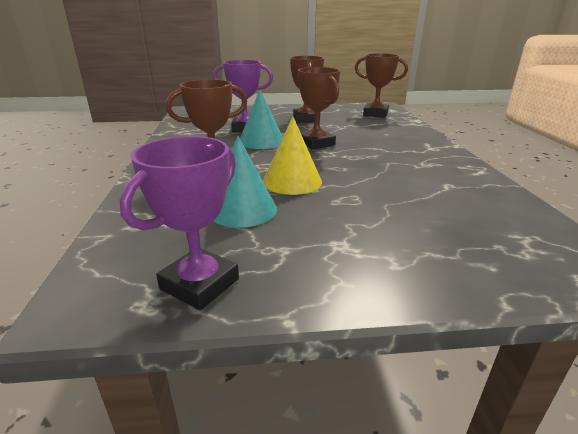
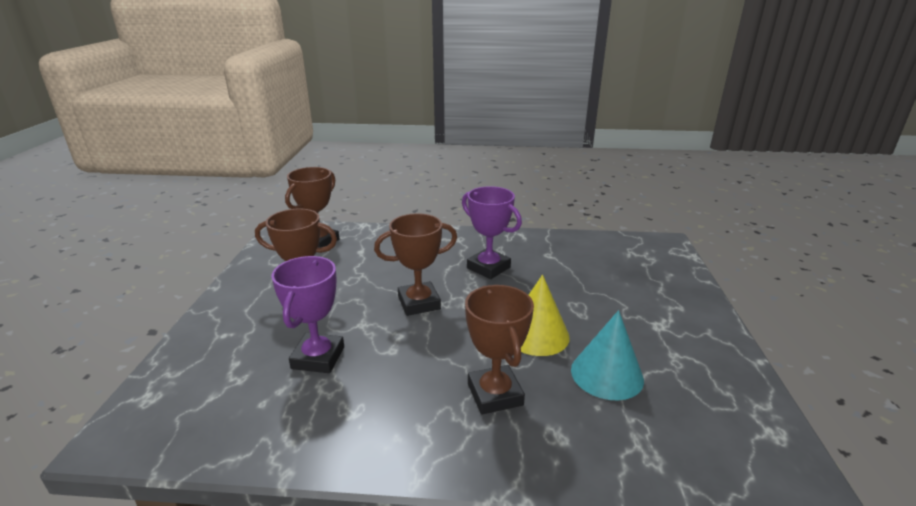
camera: 80 degrees left, 0 degrees up
purple trophy [120,136,239,310] -> purple trophy moved to [462,186,522,279]
turquoise cone [240,89,283,149] -> none

